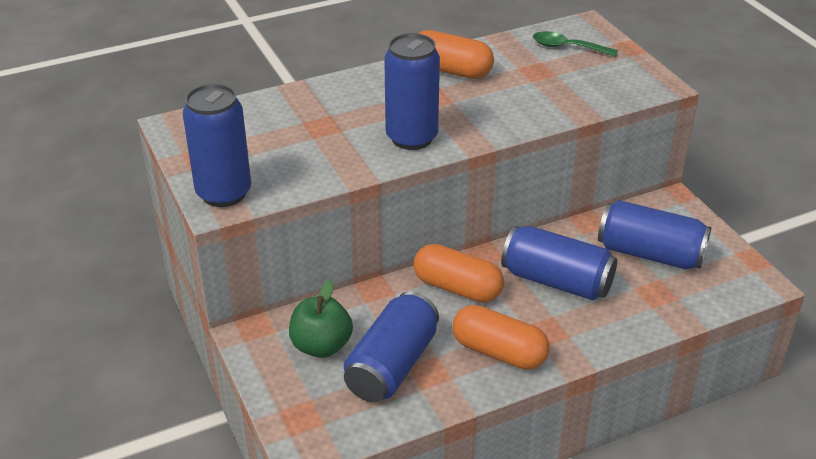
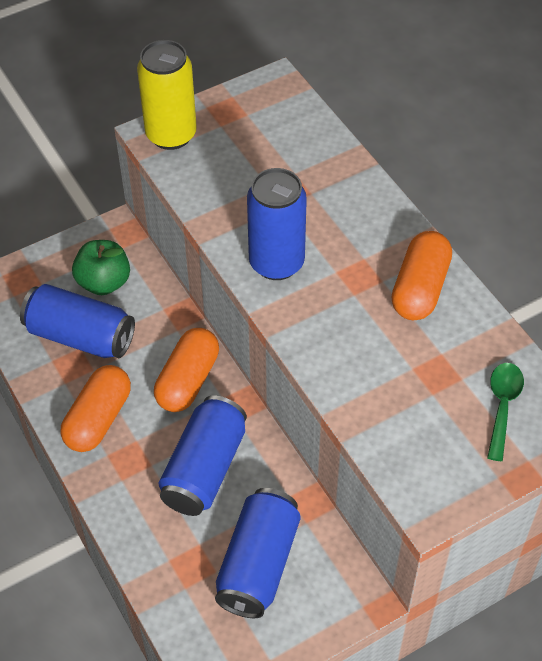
camera: 85 degrees right, 15 degrees up
blue can [183,84,251,207] -> yellow can [137,40,197,150]

